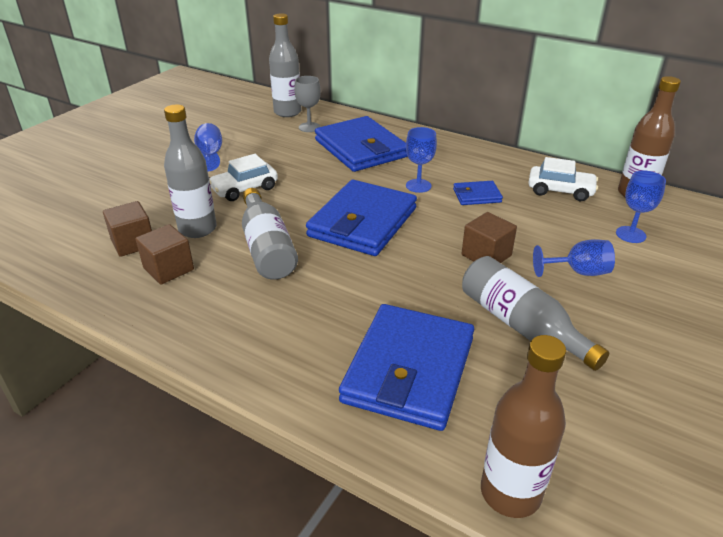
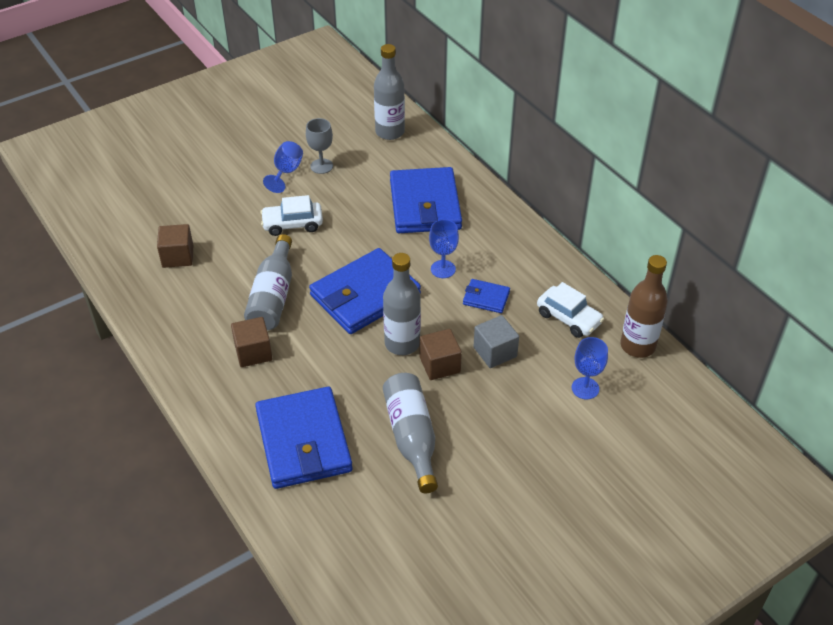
camera: 25 degrees right, 10 degrees up
brown cube [136,224,194,284] -> brown cube moved to [231,317,273,367]
grey bottle [164,105,217,238] -> grey bottle moved to [383,253,421,355]
grey goblet [294,76,321,132] -> grey goblet moved to [306,118,333,174]
blue wallet [339,304,474,431] -> blue wallet turned 60 degrees counterclockwise [255,387,353,489]
brown bottle [481,335,566,518] -> none
blue goblet [533,239,615,277] -> none
none -> grey cube [473,315,519,368]

